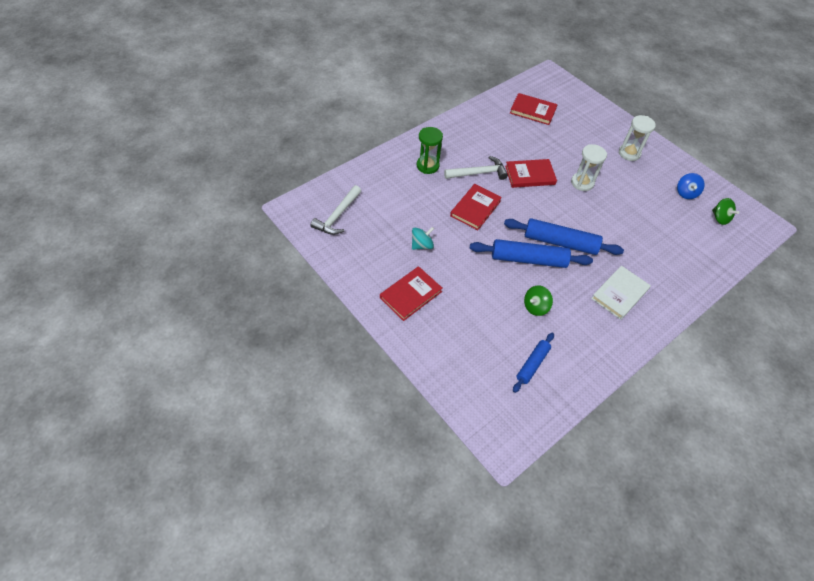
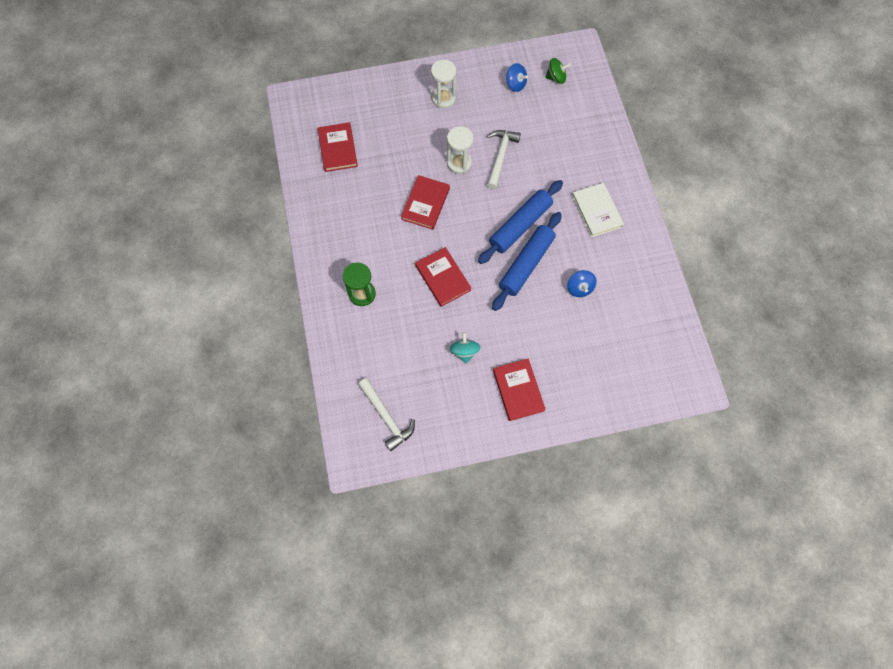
camera: 60 degrees left, 15 degrees up
white hammer [444,156,508,180] -> white hammer moved to [487,130,521,189]
red book [510,93,558,125] -> red book turned 60 degrees counterclockwise [318,122,358,172]
blue rolling pin [513,333,554,393] -> none
green spinning top [524,285,553,316] -> blue spinning top [567,270,597,297]

